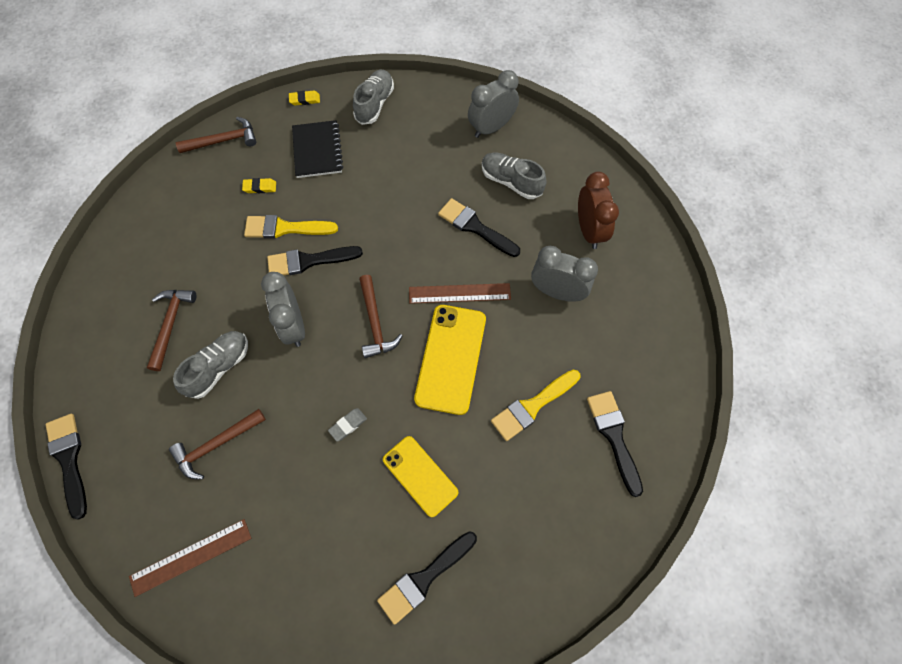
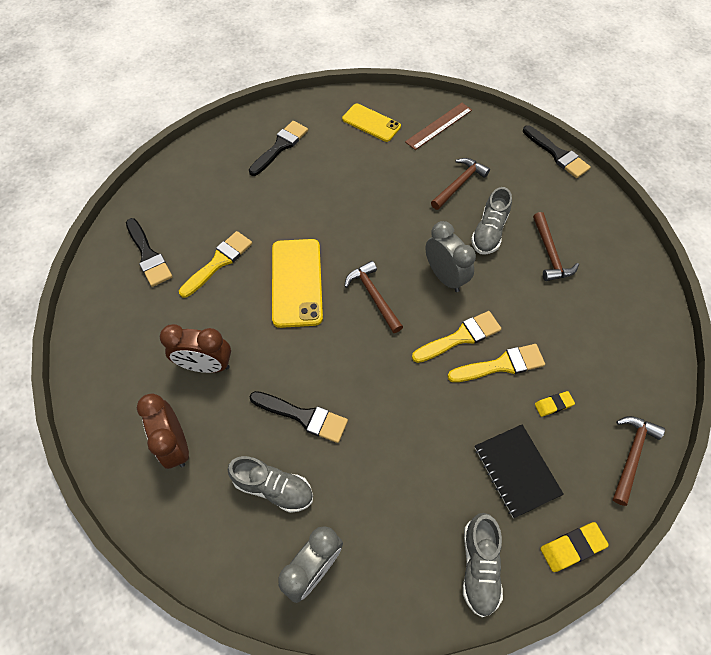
camera: 165 degrees right, 5 degrees down
brown hammer [176,117,256,153] -> brown hammer turned 150 degrees clockwise [613,416,665,506]
black brush [267,246,363,275] -> yellow brush [412,311,502,363]
yellow eraser [289,90,320,105] -> yellow eraser [540,522,609,572], size x1.51
grey eraser [328,408,367,442] -> none
yellow phone [383,436,458,517] -> yellow phone moved to [342,104,401,142]
brown ruler [409,283,511,304] -> none
grey clock [531,246,598,302] -> brown clock [160,324,231,373]

